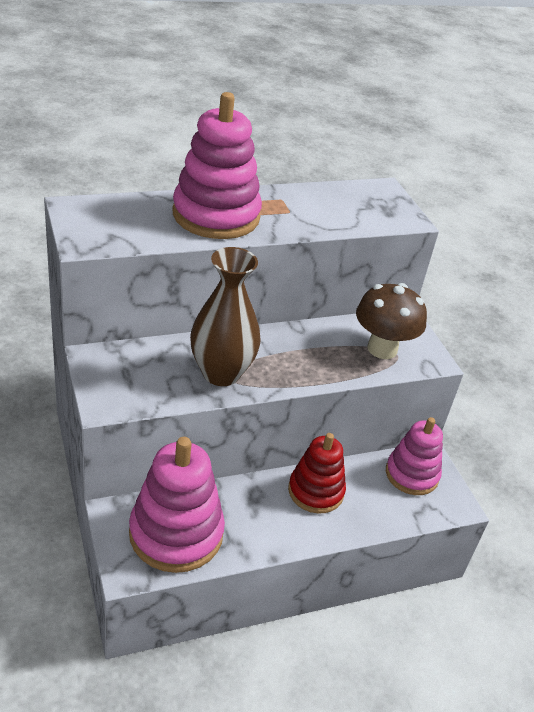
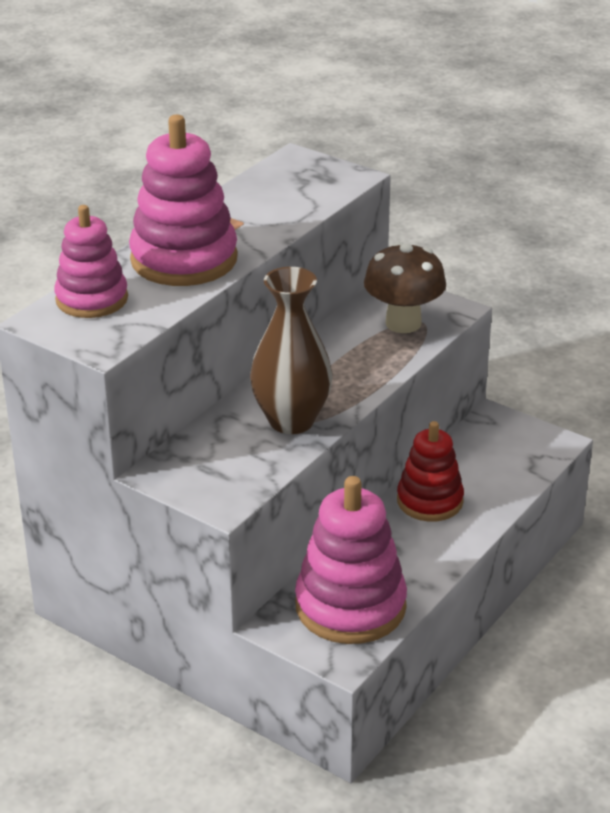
camera: 30 degrees left, 5 degrees down
pink stacking toy [386,417,443,495] -> pink stacking toy moved to [54,205,128,318]

